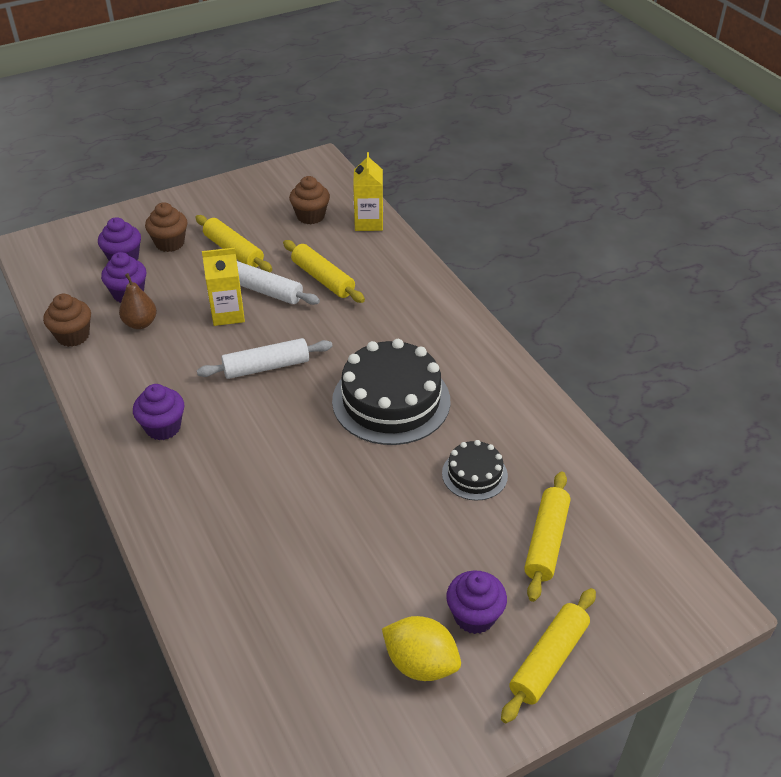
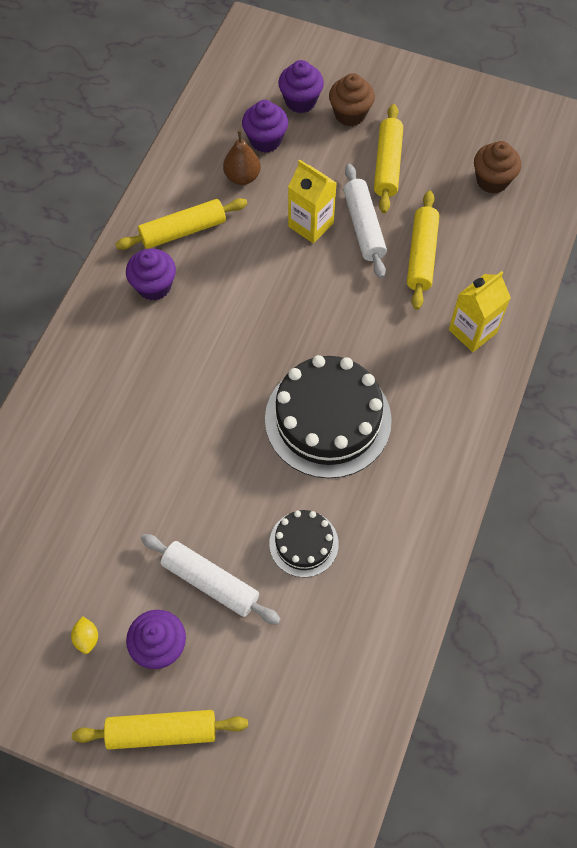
camera: 50 degrees right, 20 degrees up
brown cupcake [43,294,91,347] -> none
white rolling pin [197,338,332,379] -> white rolling pin moved to [141,534,281,625]
yellow carton [353,152,383,231] -> yellow carton moved to [449,271,511,352]
yellow lemon [382,616,461,681] -> yellow lemon [71,616,98,654], size x0.47
yellow rolling pin [524,471,570,602] -> yellow rolling pin moved to [115,198,248,250]

